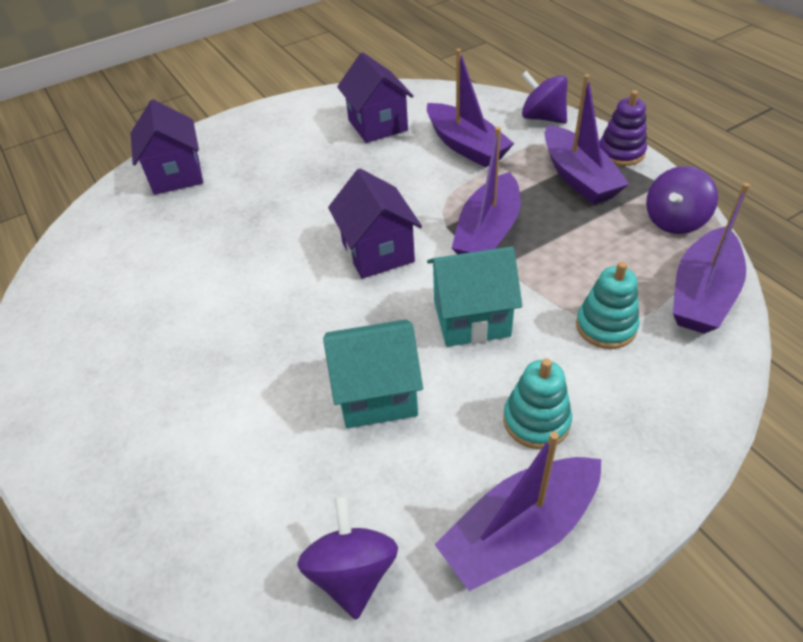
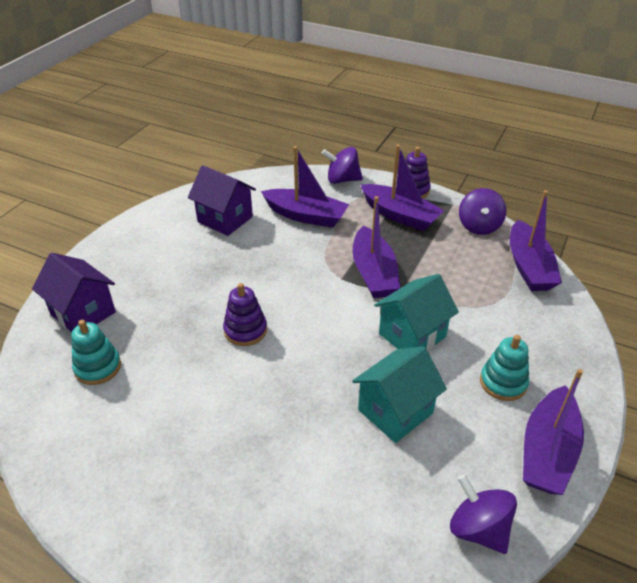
camera: 35 degrees left, 5 degrees down
purple house [328,168,422,279] -> none
turquoise stacking toy [576,262,639,349] -> turquoise stacking toy moved to [71,320,121,385]
none -> purple stacking toy [223,283,267,346]

